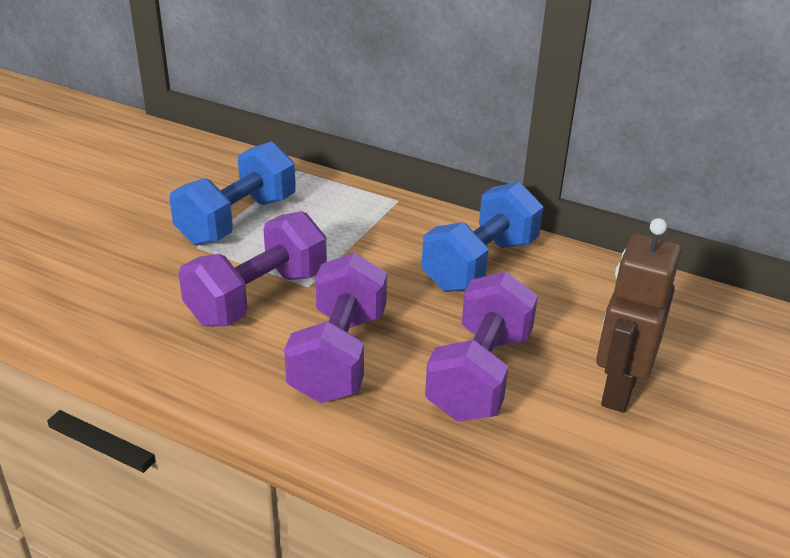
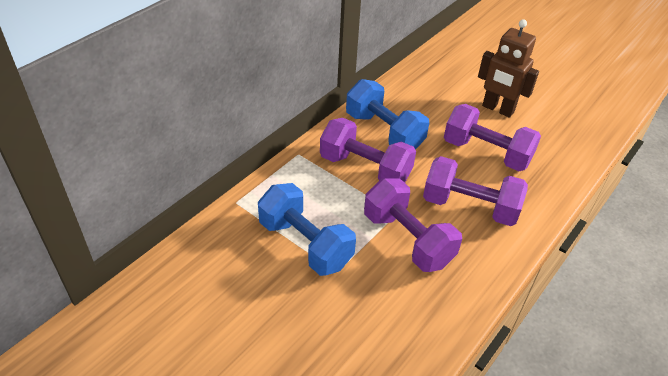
camera: 80 degrees left, 10 degrees up
none -> purple dumbbell [320,118,416,183]

